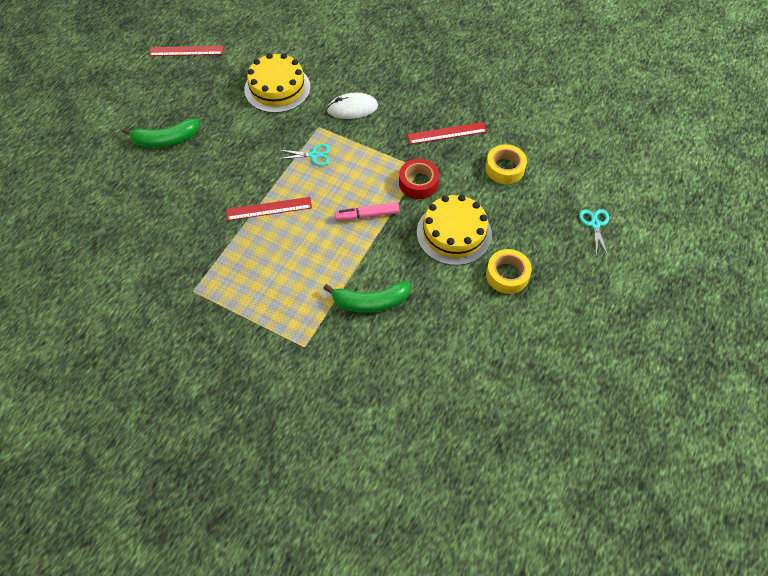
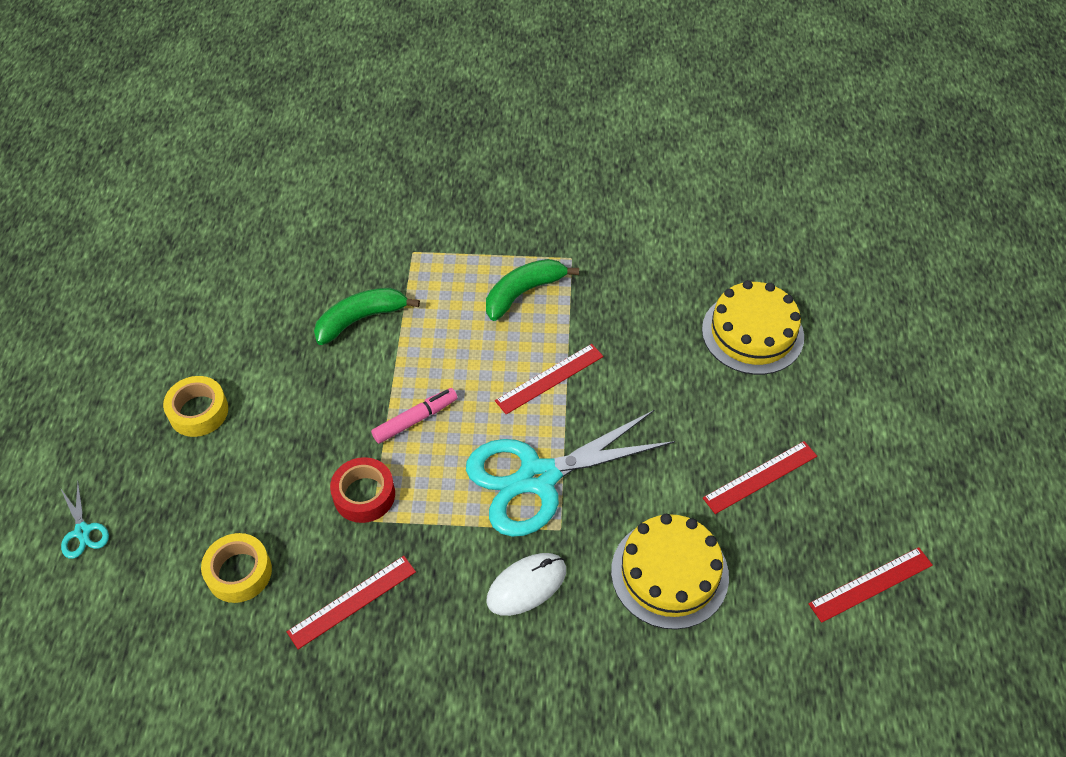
camera: 155 degrees right, 5 degrees down
green banana [122,119,199,148] -> green banana moved to [486,259,579,321]
turquoise scissors [278,144,331,166] -> turquoise scissors [466,410,675,537], size x2.47
yellow cake [417,195,492,266] -> yellow cake moved to [702,280,804,375]
none -> red ruler [703,441,817,514]

